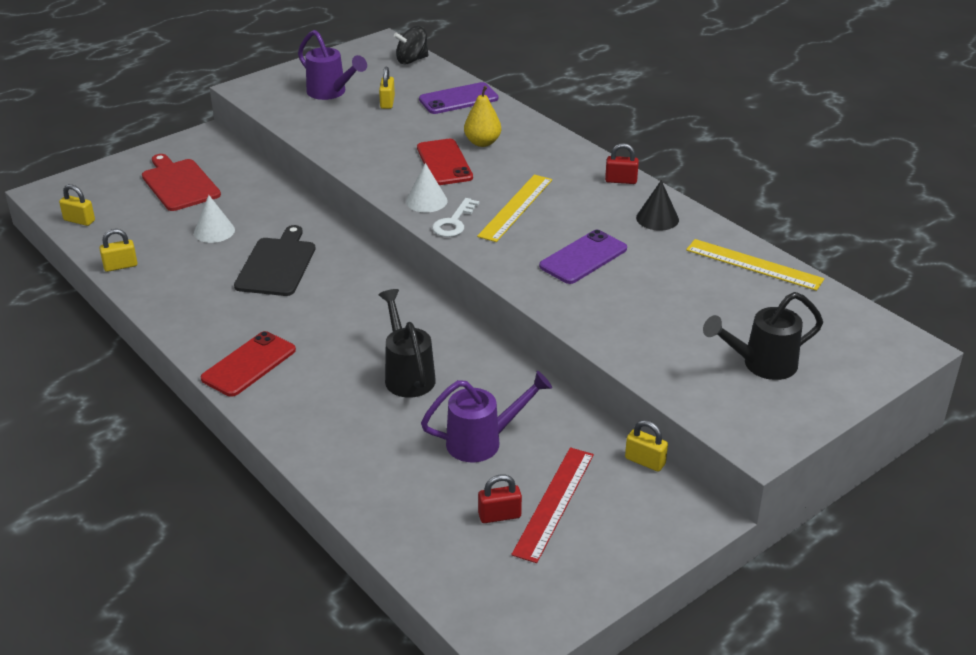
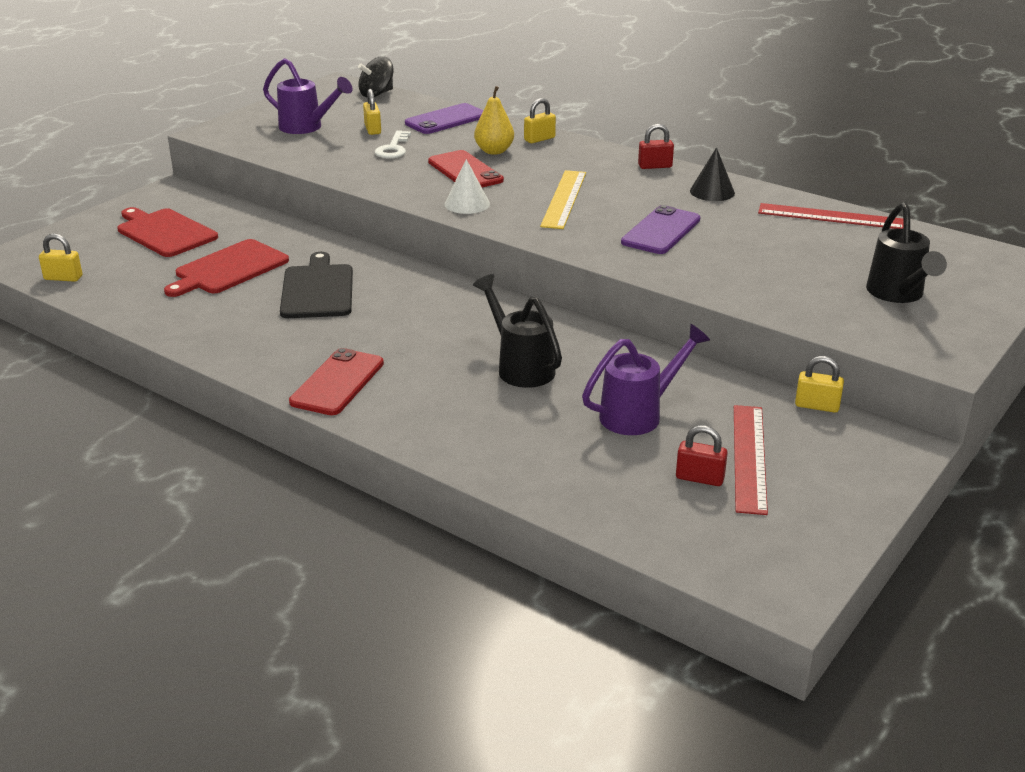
camera: 15 degrees left, 5 degrees down
yellow padlock [99,229,137,272] -> yellow padlock moved to [524,98,556,143]
white cone [194,195,235,243] -> red cutting board [164,239,289,297]
white key [432,198,479,237] -> white key moved to [375,130,411,159]
red padlock [478,475,522,523] -> red padlock turned 45 degrees clockwise [676,425,728,486]
yellow ruler [686,239,824,291] -> red ruler [758,203,903,229]
black watering can [703,292,823,380] -> black watering can turned 60 degrees counterclockwise [866,202,947,303]

